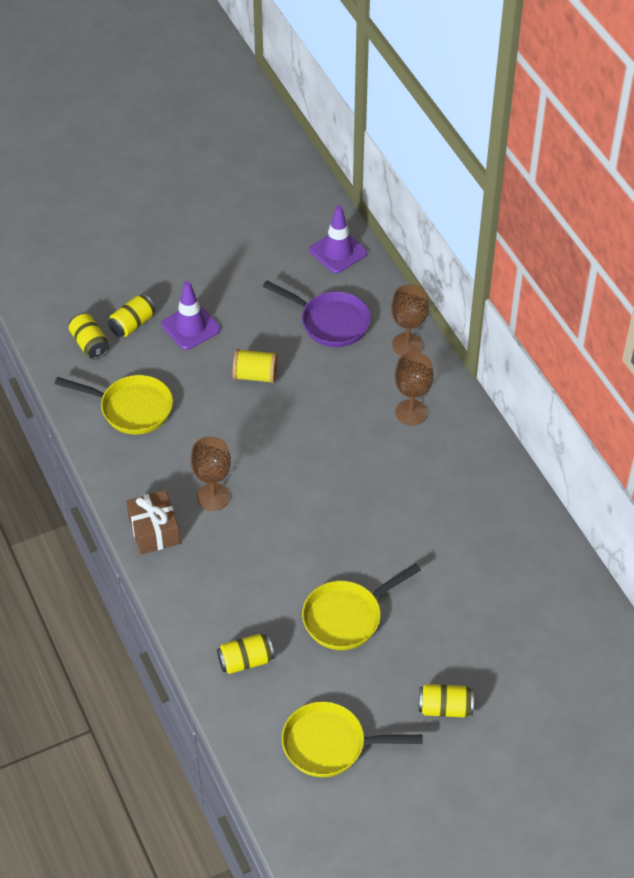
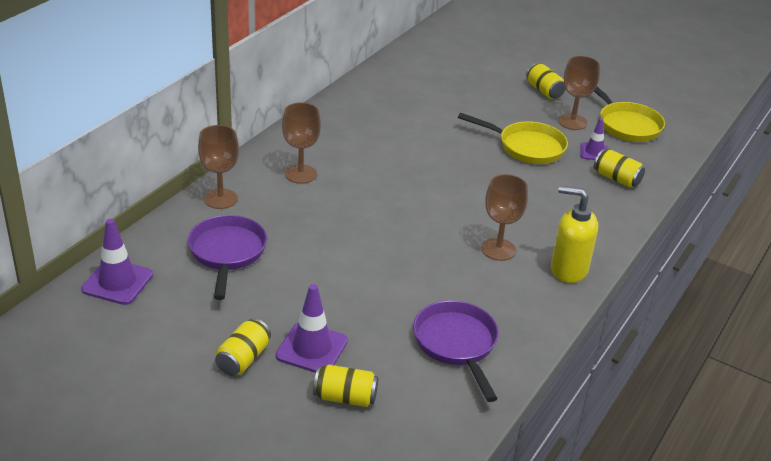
camera: 125 degrees left, 15 degrees down
yellow pan [54,375,173,434] -> purple pan [413,300,499,402]
yellow can [69,313,109,359] -> yellow can moved to [215,318,271,376]
brown gift [126,490,180,555] -> yellow soap dispenser [551,186,598,283]
yellow spool [233,349,278,383] -> none
none -> brown goblet [558,56,600,130]
none -> purple traffic cone [580,118,608,160]

